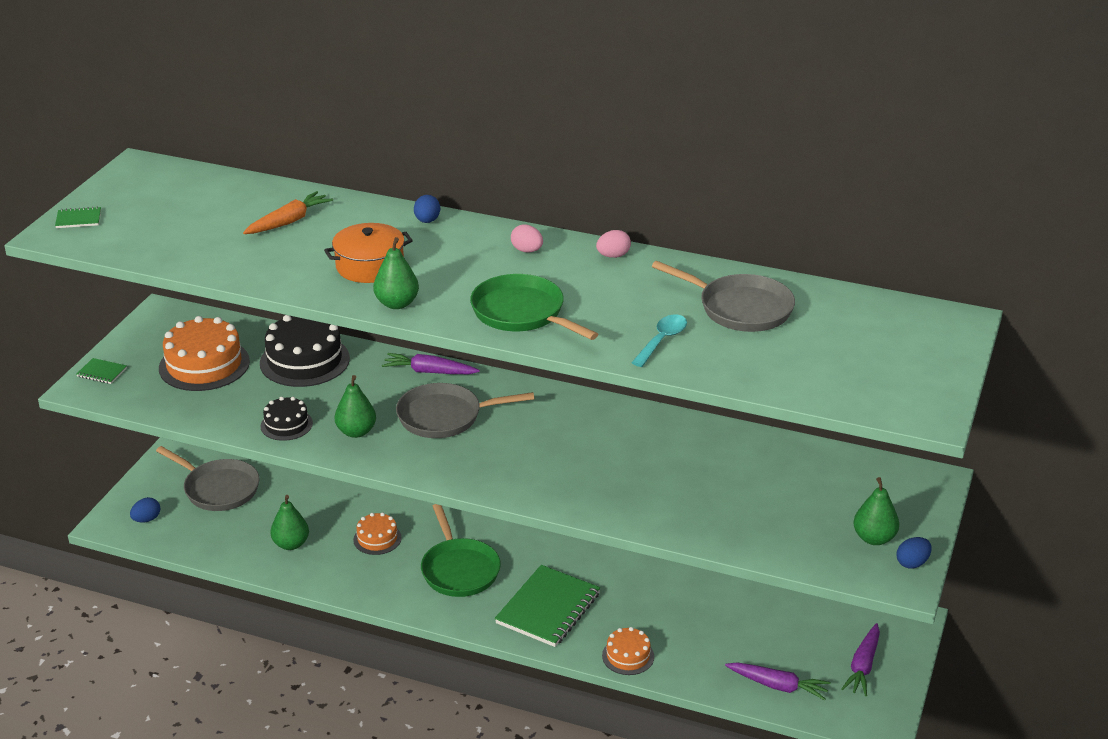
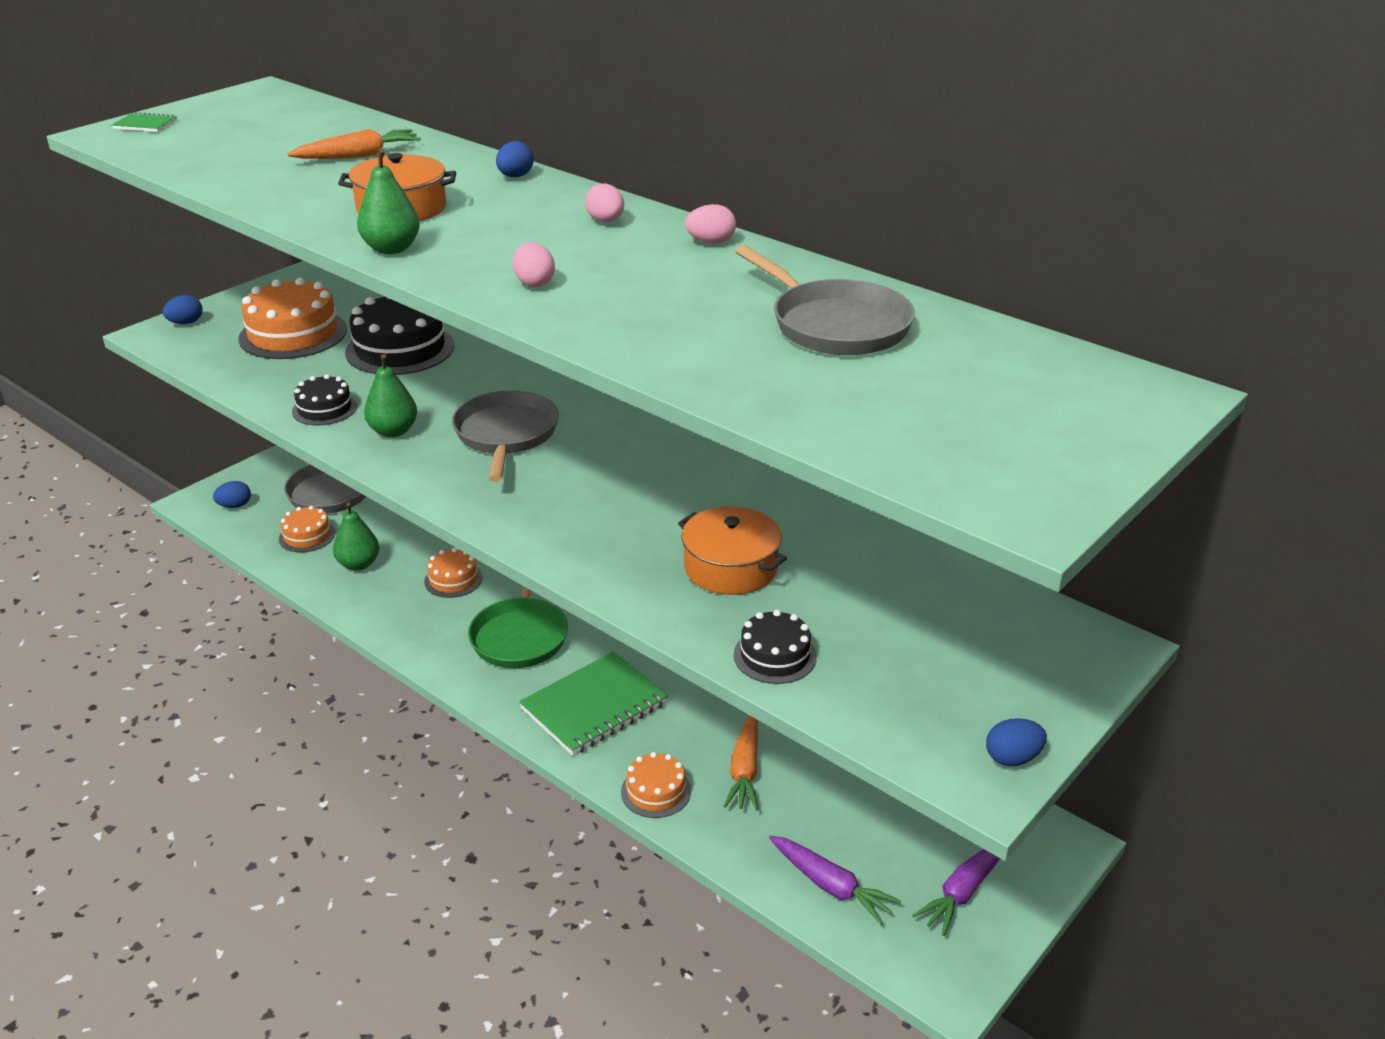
camera: 20 degrees right, 0 degrees up
green notebook [77,358,127,384] -> blue egg [162,295,203,324]
purple carrot [382,353,480,374] -> none
grey pan [396,383,535,438] -> grey pan turned 75 degrees clockwise [452,390,559,482]
green pan [470,274,598,340] -> pink egg [513,242,555,287]
turquoise spoon [631,314,687,367] -> none
green pear [853,477,899,545] -> none
none -> orange cake [279,506,336,552]
none -> orange pot [678,506,787,595]
none -> orange carrot [723,715,758,810]
none -> black cake [734,610,817,684]

